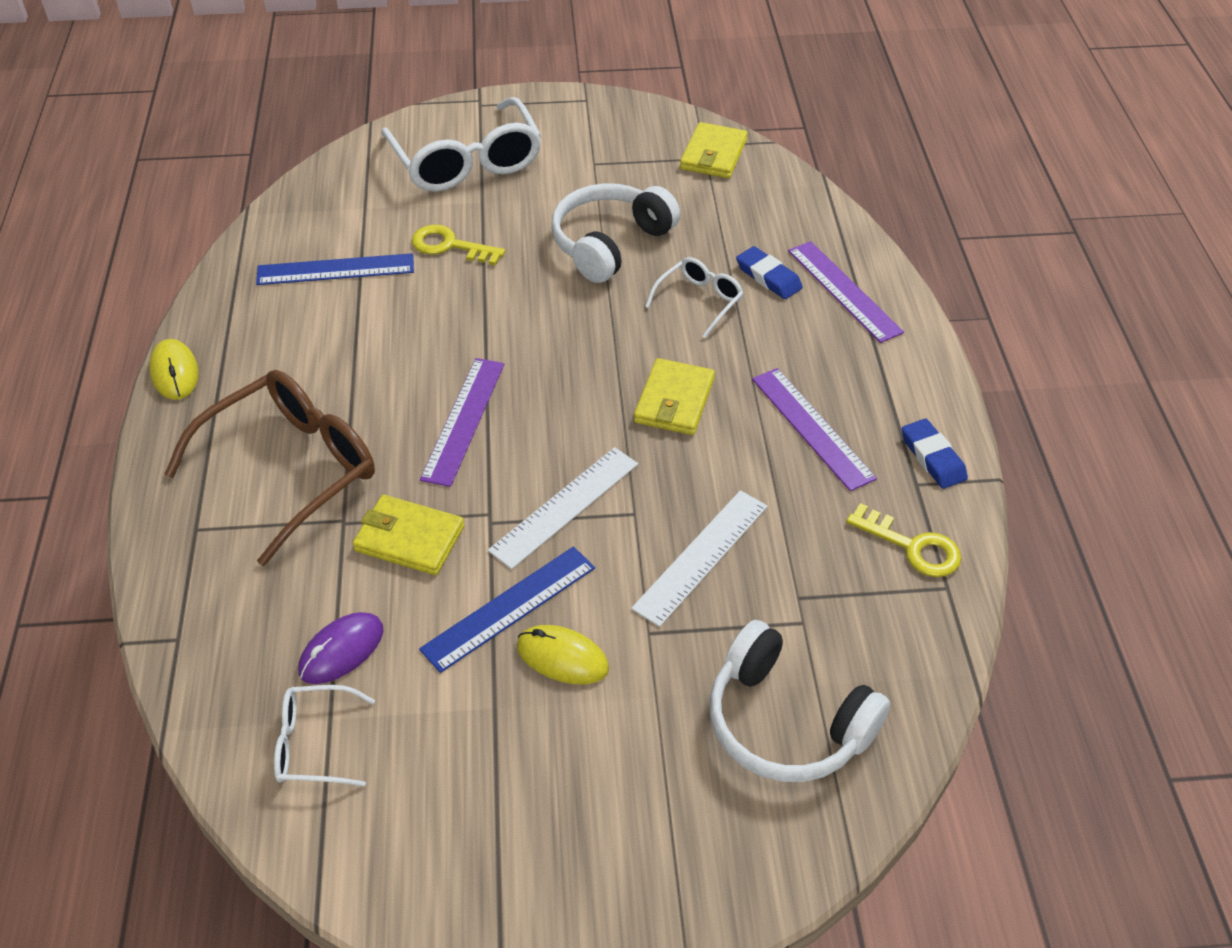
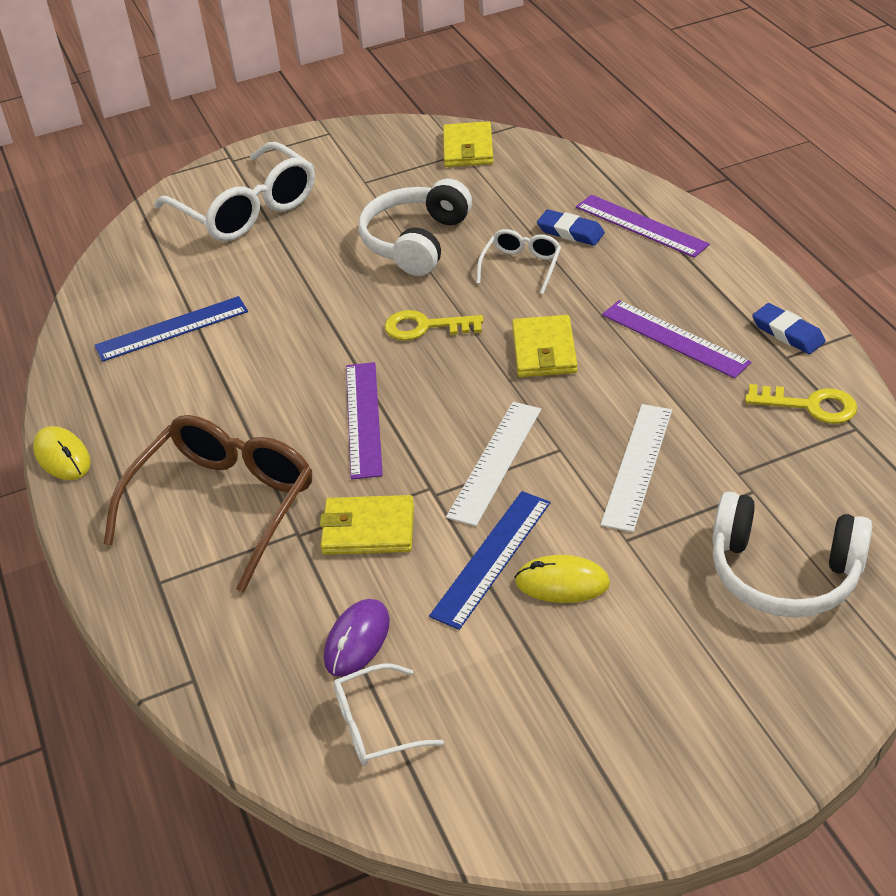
camera: 15 degrees left, 5 degrees down
yellow key [411,224,505,266] -> yellow key moved to [384,310,484,341]

